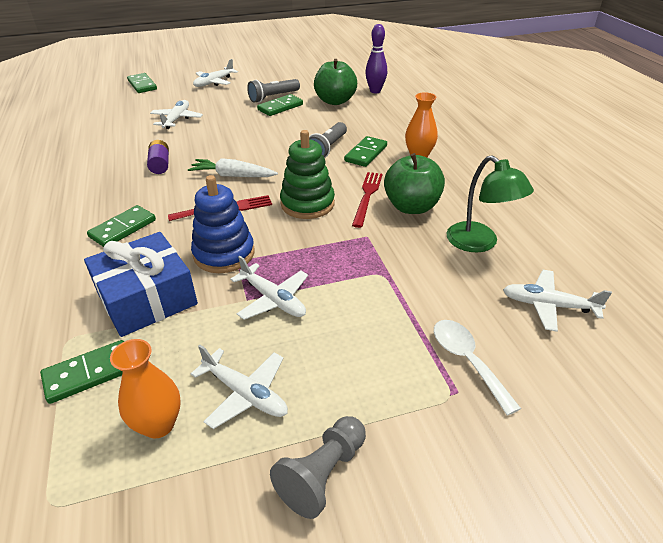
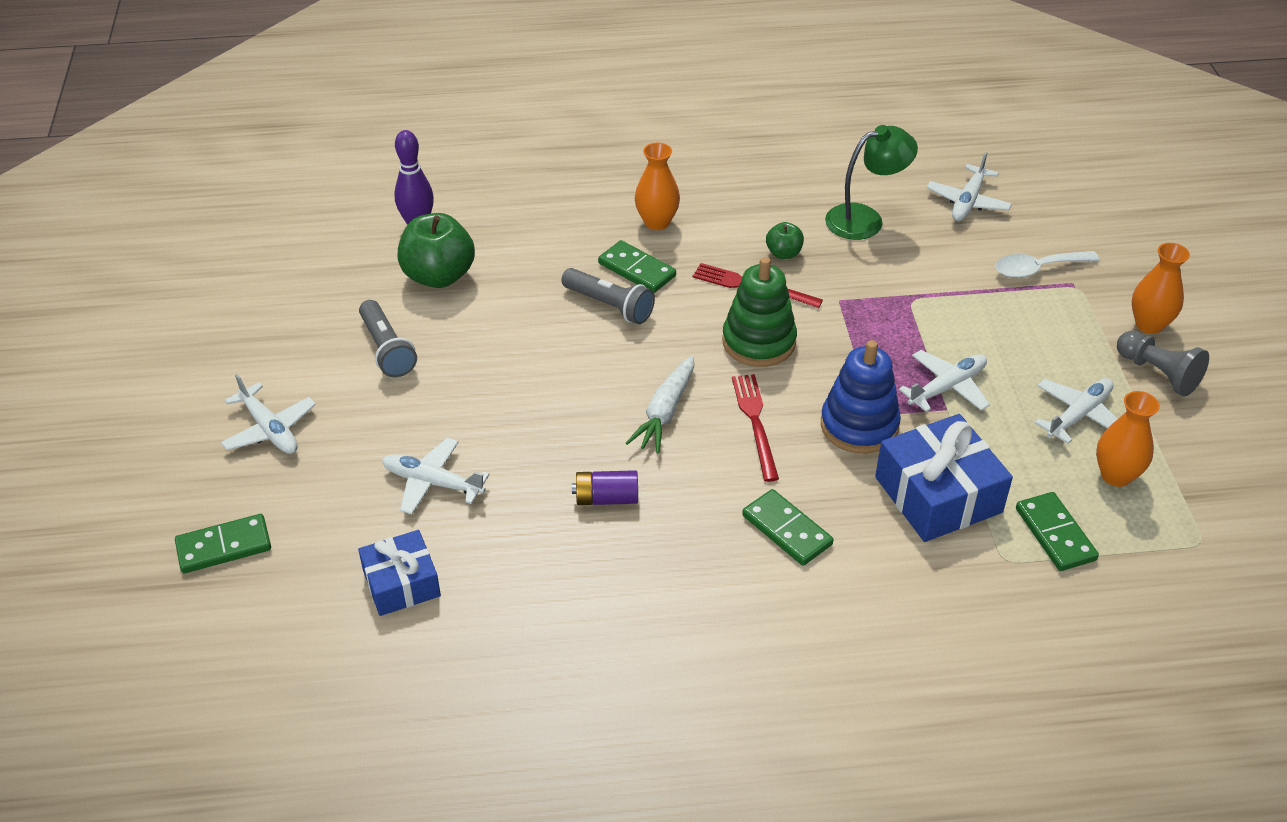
camera: 80 degrees left, 5 degrees up
green domino [257,94,303,116] -> none
green apple [384,153,445,214] -> green apple [766,222,804,259], size x0.51
none -> blue gift [358,530,441,616]
none -> orange vase [1132,243,1190,334]

